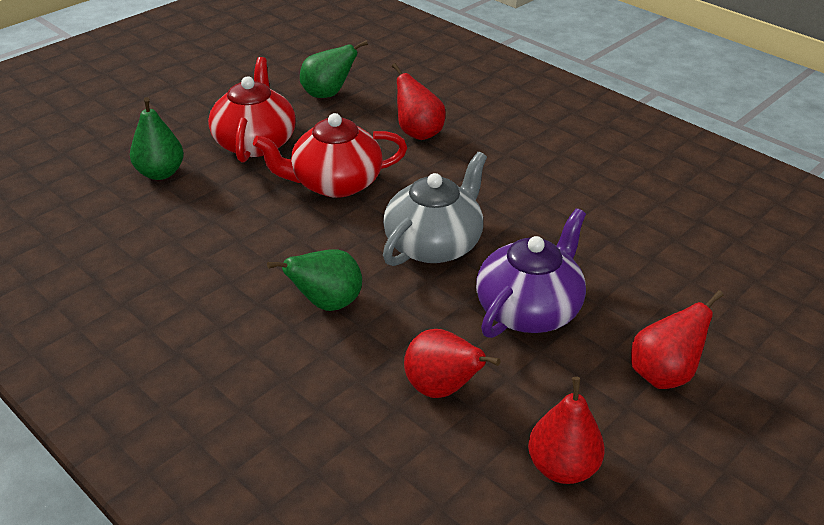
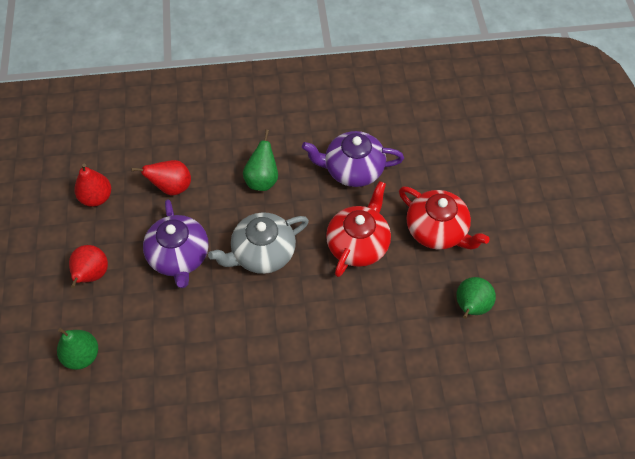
camera: 130 degrees right, 20 degrees up
green pear [130,97,184,180] -> green pear moved to [57,328,98,370]
grey teapot [383,152,487,266] -> grey teapot turned 75 degrees clockwise [208,212,309,274]
red pear [392,63,446,140] -> none
none -> purple teapot [302,131,404,187]

